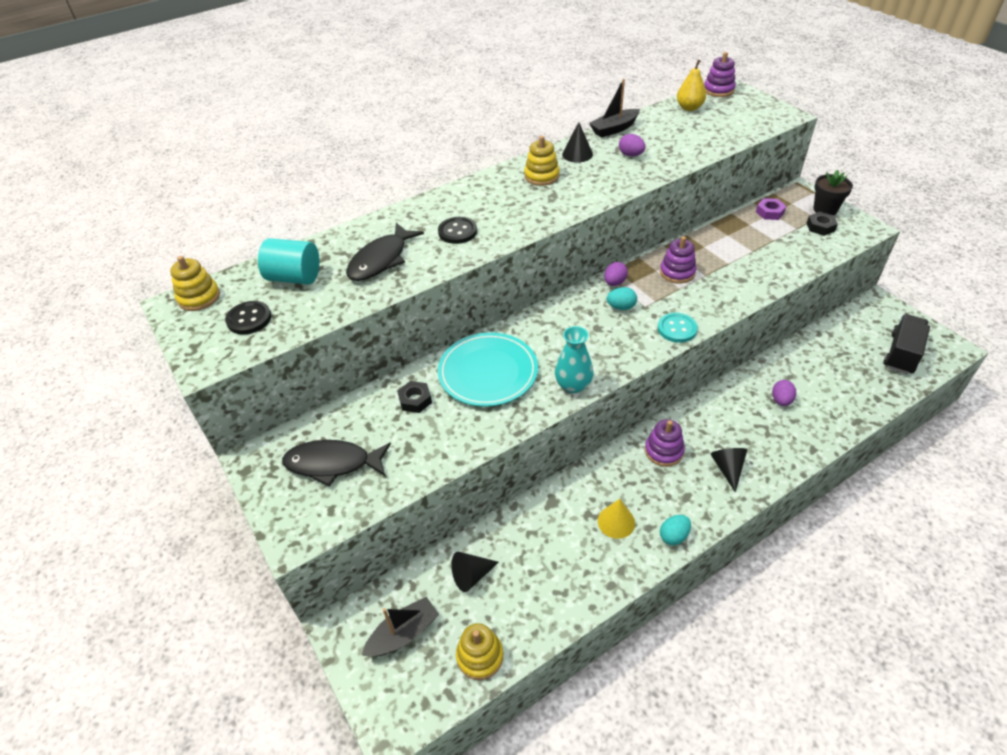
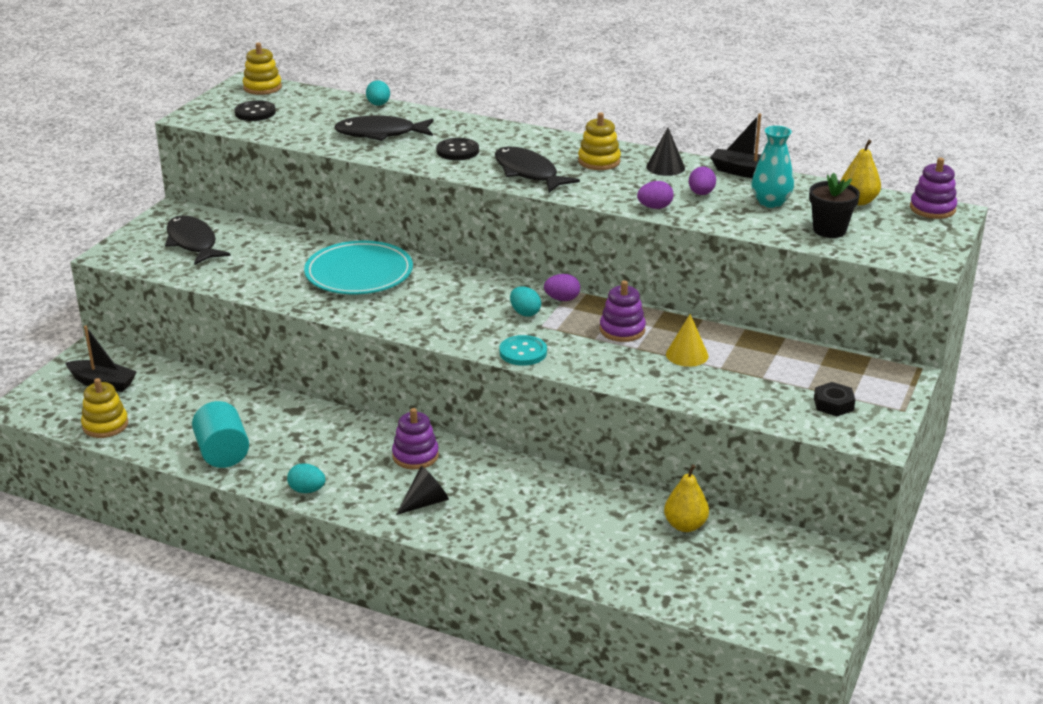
camera: 55 degrees right, 15 degrees down
turquoise cylinder [258,238,320,284] -> turquoise cylinder moved to [192,401,249,468]
black nut [397,381,432,413] -> none
black cone [451,552,499,592] -> none
turquoise vase [555,326,594,393] -> turquoise vase moved to [751,126,794,208]
yellow cone [598,499,635,539] -> yellow cone moved to [666,314,709,367]
purple nut [756,198,786,220] -> none
purple egg [772,380,796,406] -> purple egg moved to [637,181,674,209]
black flower pot [813,170,853,215] -> black flower pot moved to [809,173,860,238]
black truck [884,314,930,374] -> none
none -> turquoise egg [366,80,390,106]
none -> black fish [495,147,580,192]
none -> yellow pear [664,465,709,532]

